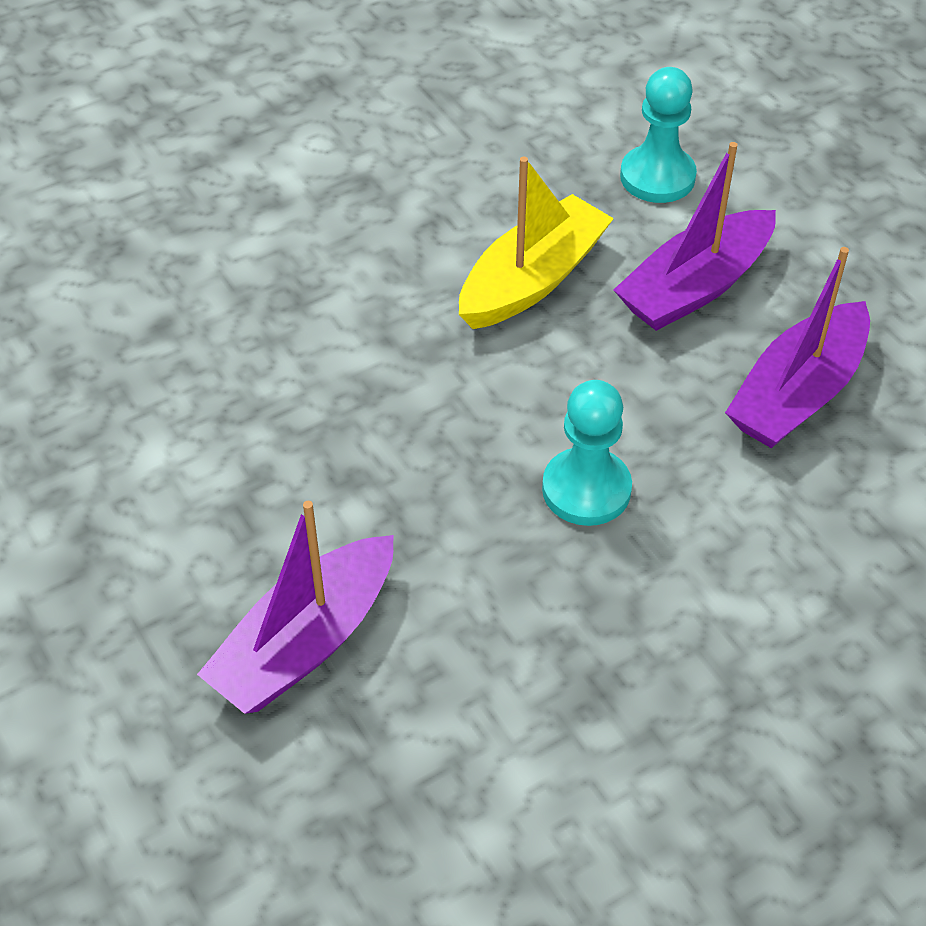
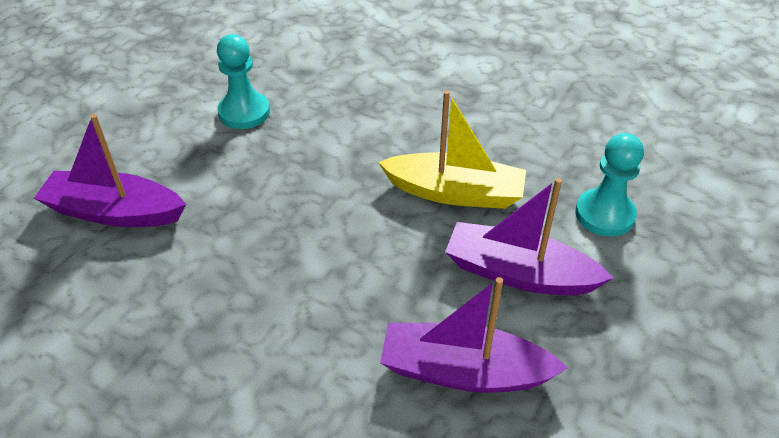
camera: 60 degrees right, 5 degrees down
turquoise pawn [542,380,632,526] -> turquoise pawn moved to [217,34,270,129]

